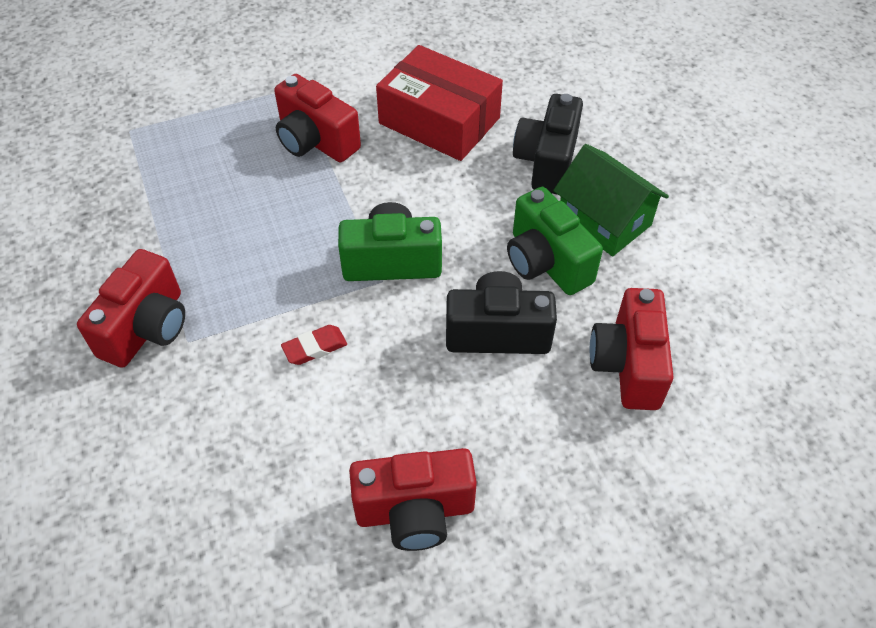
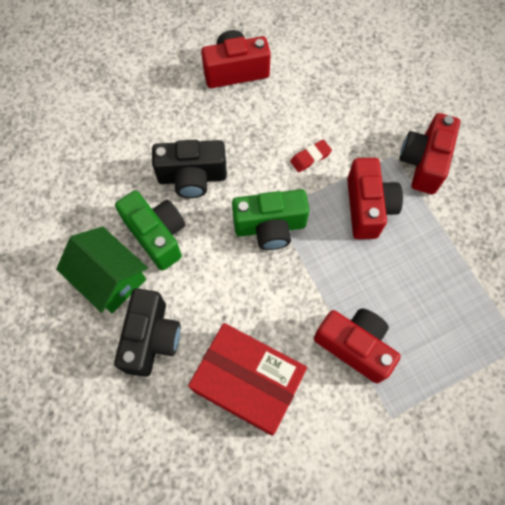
camera: 175 degrees right, 15 degrees up
red camera [589,288,674,410] -> red camera moved to [347,158,403,239]

